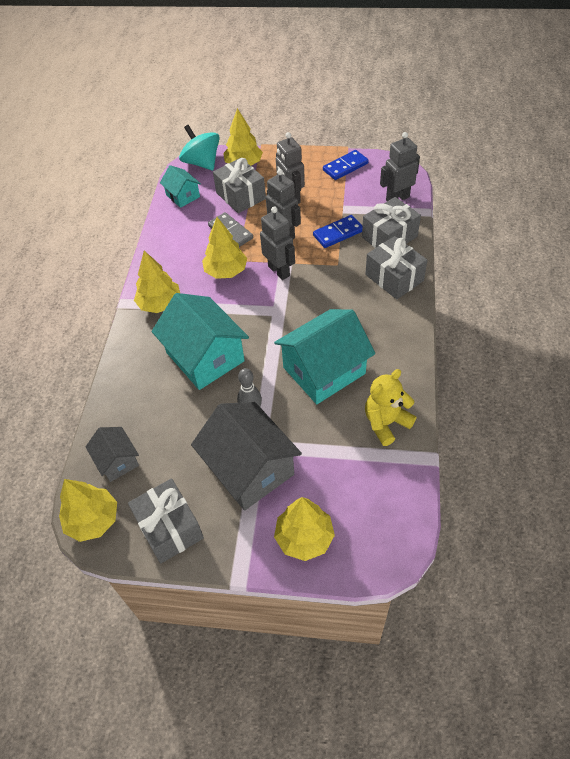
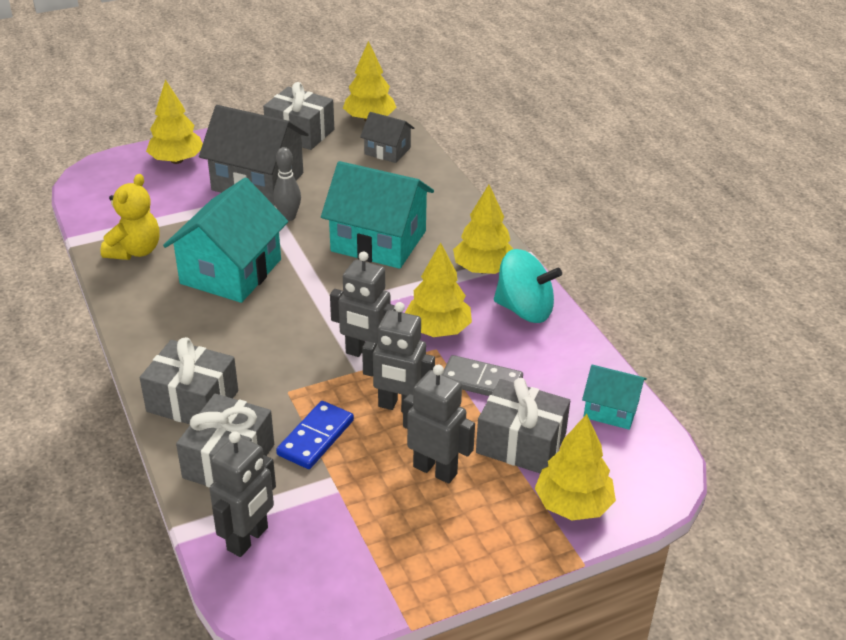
camera: 145 degrees right, 15 degrees down
turquoise spinning top [179,125,220,171] -> turquoise spinning top moved to [494,249,562,323]
blue domino [323,150,369,180] -> none

